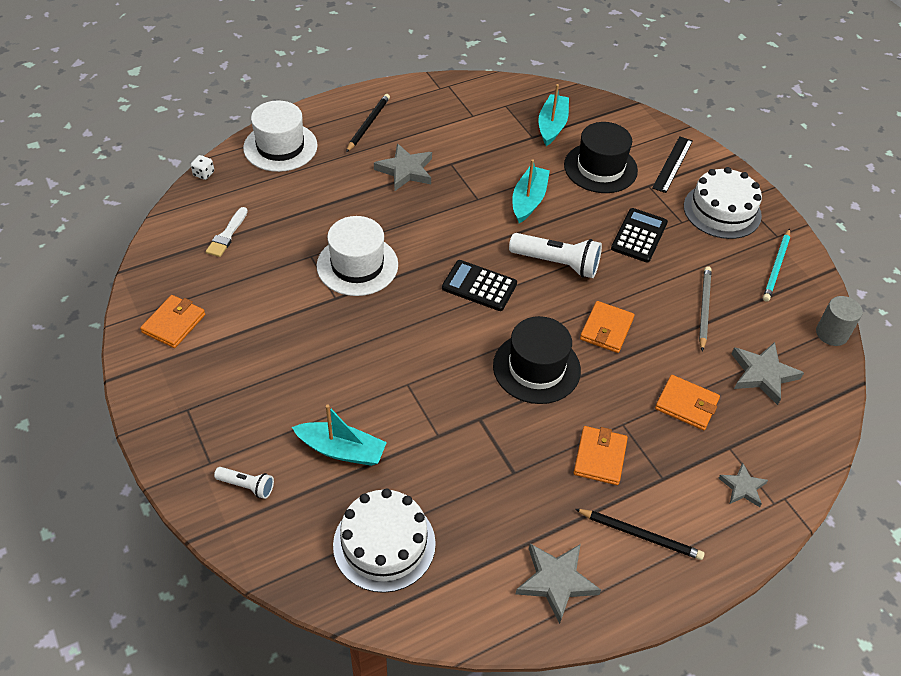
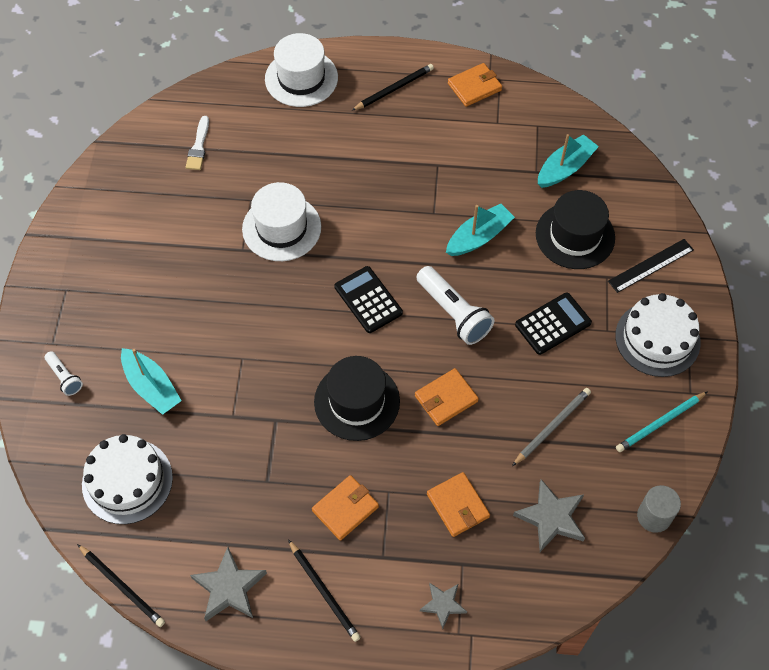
camera: 35 degrees right, 10 degrees up
orange wallet [140,295,205,348] -> orange wallet moved to [448,63,502,107]
white dice [191,155,214,180] -> none
white brush [206,207,248,257] -> white brush turned 45 degrees counterclockwise [186,116,209,170]
grey star [374,143,432,191] -> none
none -> black pencil [77,544,165,627]

